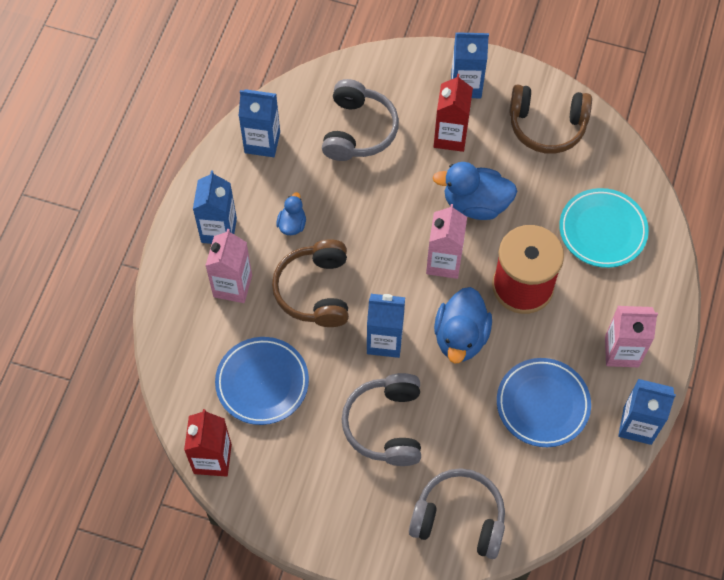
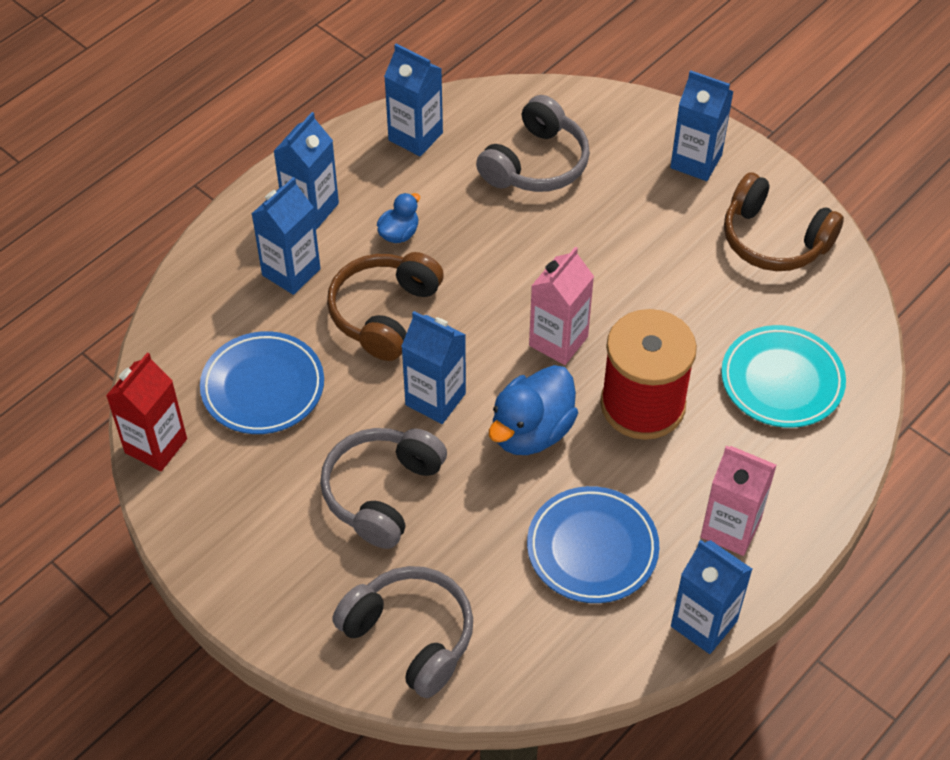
camera: 25 degrees right, 10 degrees down
pink carton [205,229,252,303] -> blue carton [252,177,321,295]
blue duck [433,162,517,220] -> none
red carton [434,74,473,152] -> none

